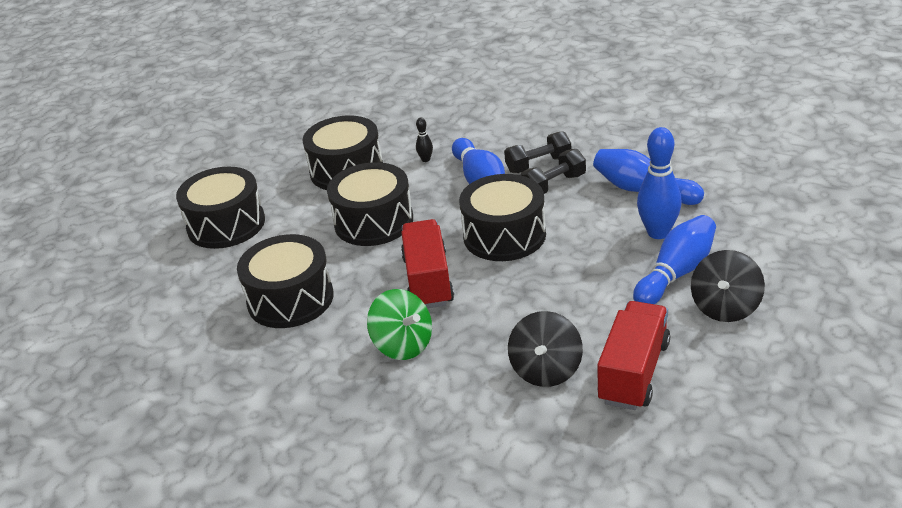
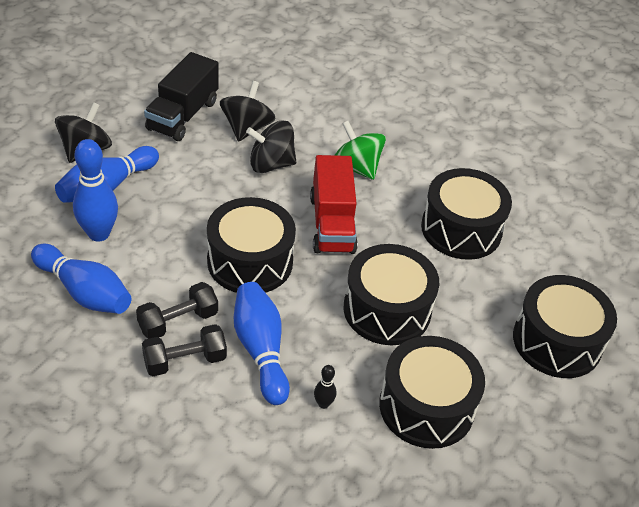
camera: 175 degrees right, 10 degrees up
red truck [597,301,670,410] -> black truck [144,52,219,141]
none -> black spinning top [246,120,296,173]

